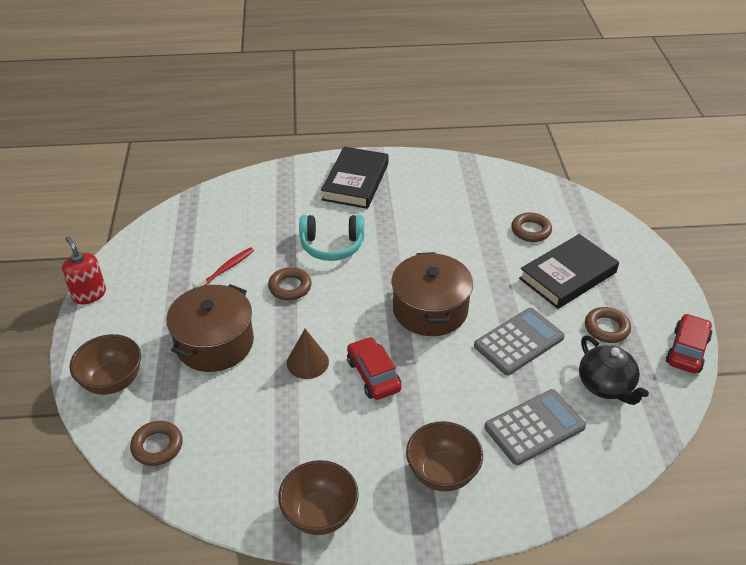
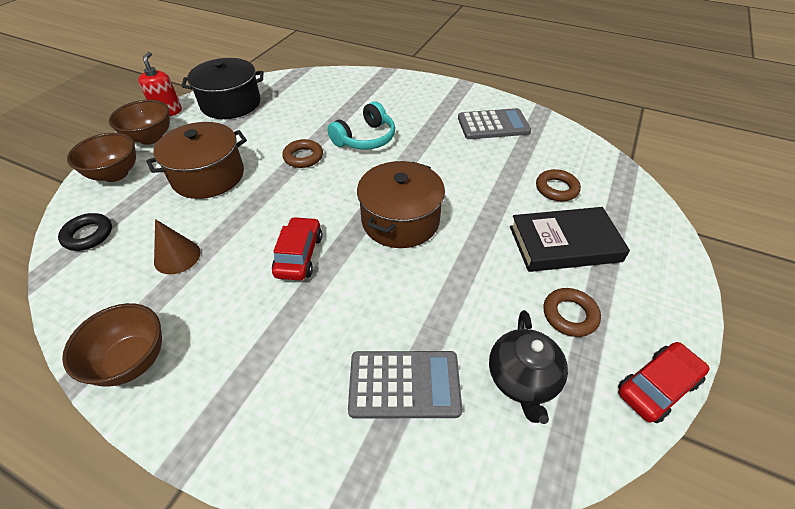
camera: 30 degrees right, 5 degrees up
brown ring [130,421,183,466] -> black ring [58,213,112,251]
red toothbrush [192,247,254,288] -> none
brown cone [287,329,329,379] -> brown cone moved to [154,219,201,274]
turquoise headphones [299,215,364,261] -> turquoise headphones turned 75 degrees counterclockwise [327,101,395,150]
black book [321,147,388,209] -> none
brown bowl [406,421,483,492] -> brown bowl moved to [109,100,170,145]
grey calculator [474,308,565,375] -> grey calculator moved to [458,108,531,139]
none -> black pot [181,58,263,119]

